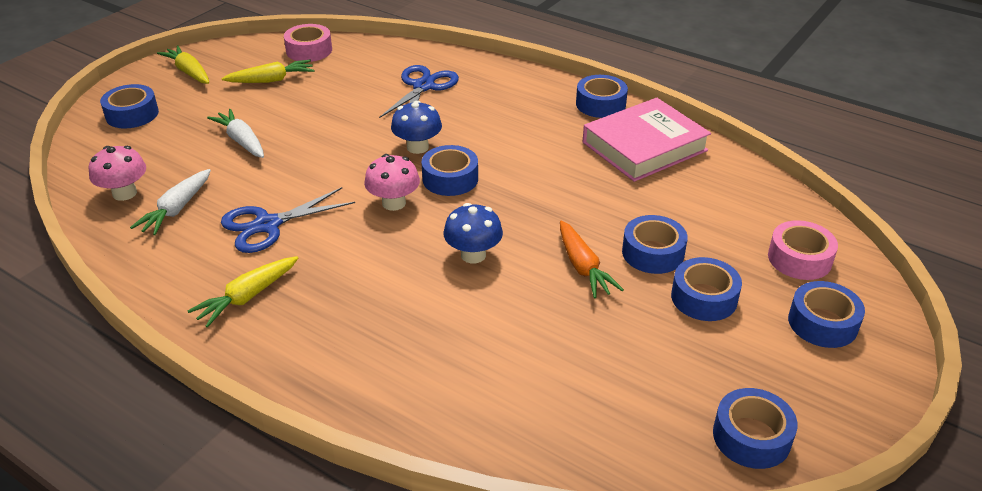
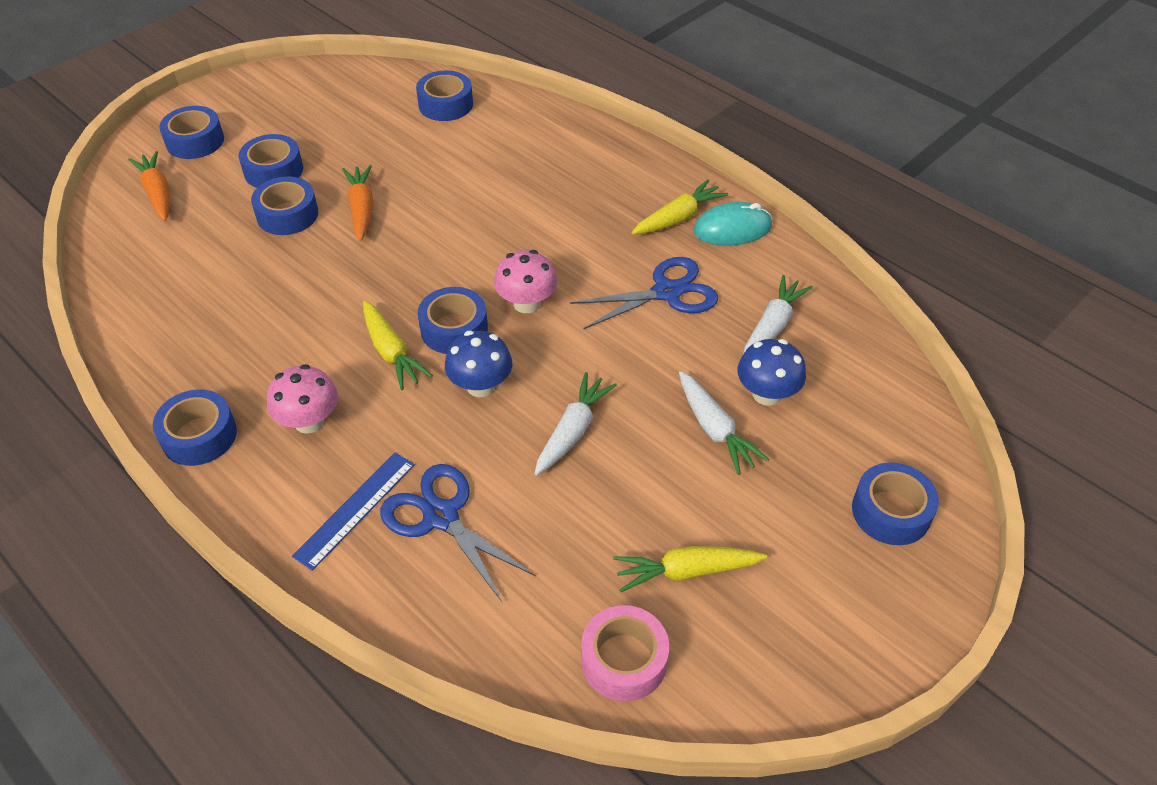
camera: 170 degrees left, 10 degrees up
pink mushroom [89,146,146,201] -> pink mushroom moved to [267,364,338,434]
yellow carrot [157,45,209,84] -> yellow carrot moved to [363,301,433,390]
blue scissors [379,65,459,118] -> blue scissors turned 105 degrees clockwise [380,464,536,602]
blue mushroom [443,203,503,264] -> blue mushroom moved to [737,339,806,406]
pink book [583,98,711,182] -> none
blue tape [713,388,798,469] -> blue tape moved to [416,70,473,121]
pink tape [768,220,838,280] -> orange carrot [128,151,170,221]
none -> blue ruler [292,453,415,571]
none -> white carrot [534,372,617,476]
none -> turquoise mouse [693,202,772,246]

